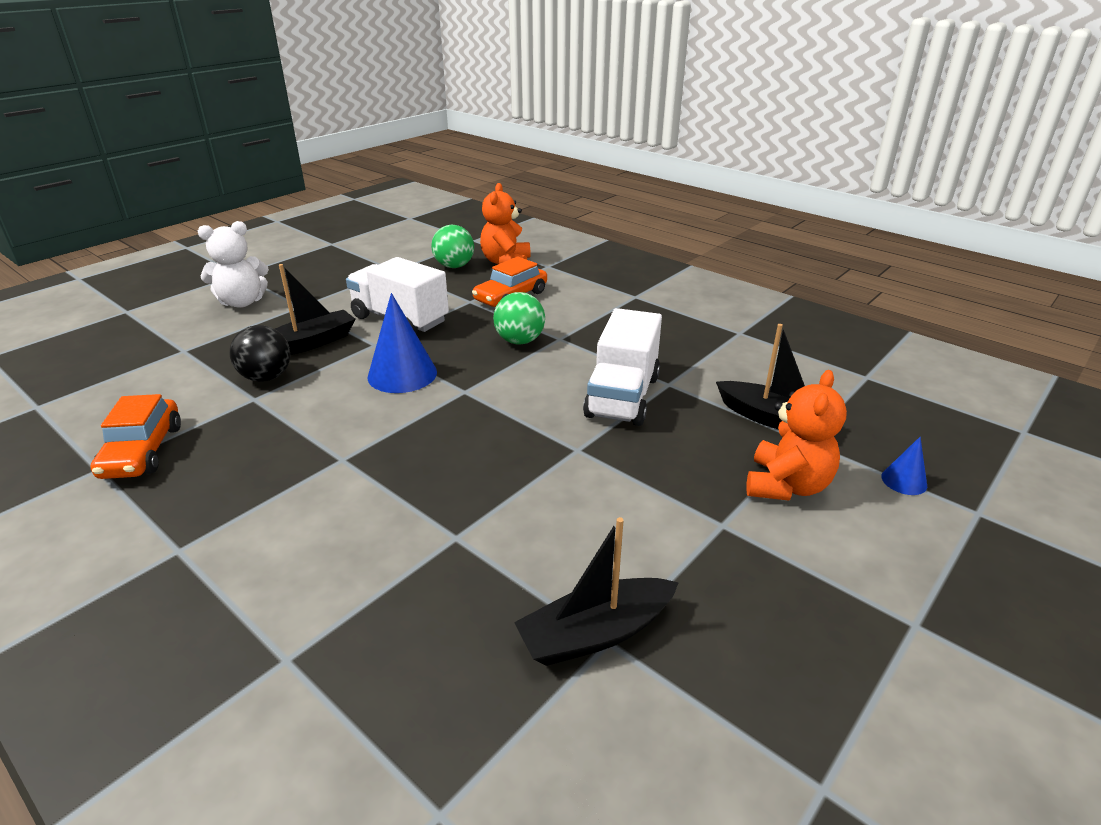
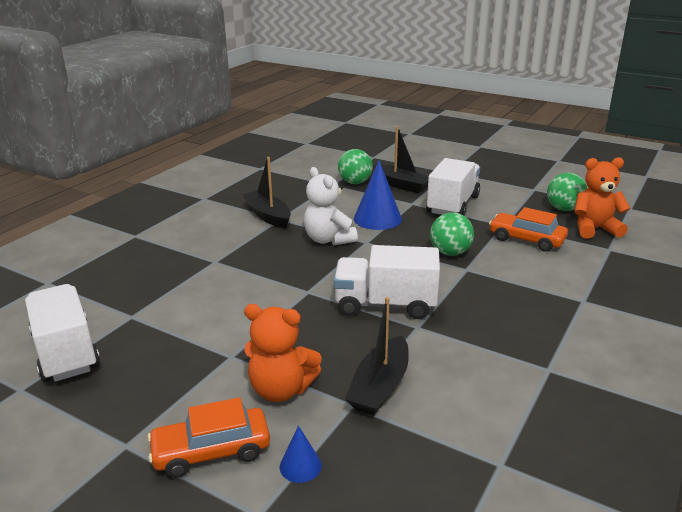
camera: 80 degrees right, 5 degrees down
orange car [91,394,181,479] -> orange car moved to [147,397,270,478]
white teddy bear [198,221,269,308] -> white teddy bear moved to [304,167,358,245]
black ball [230,325,291,382] -> green ball [338,149,373,184]
black boat [514,517,679,666] -> black boat moved to [242,157,291,229]
none -> white truck [25,284,100,382]

